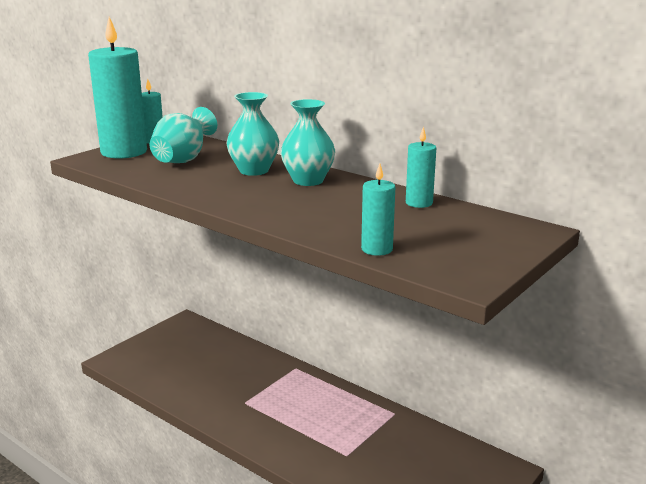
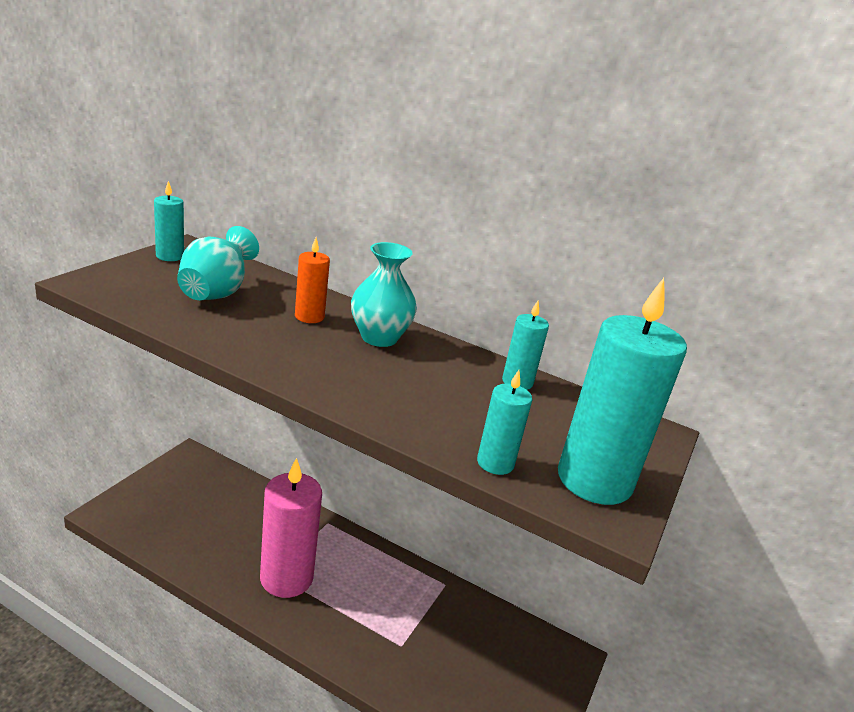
camera: 15 degrees left, 5 degrees up
turquoise candle [88,17,147,159] -> turquoise candle moved to [558,278,687,505]
turquoise vase [226,92,279,176] -> orange candle [295,237,330,323]
none -> pink candle [260,458,322,598]

